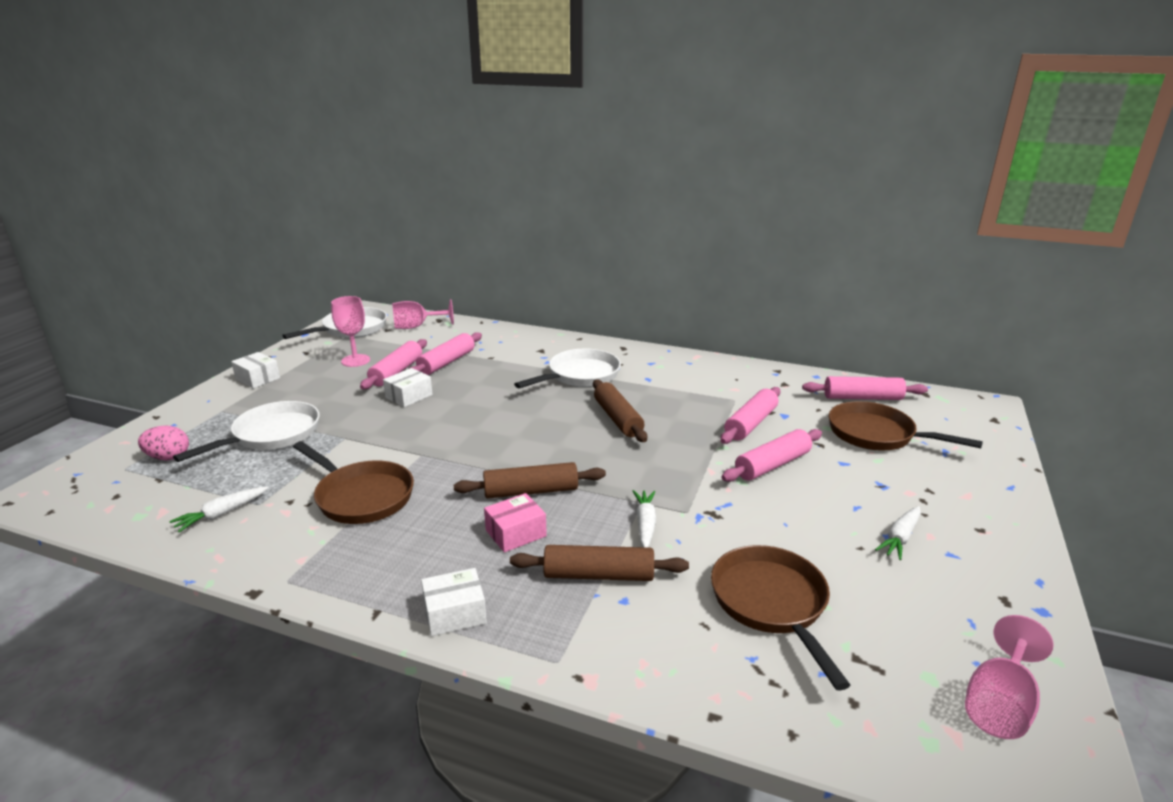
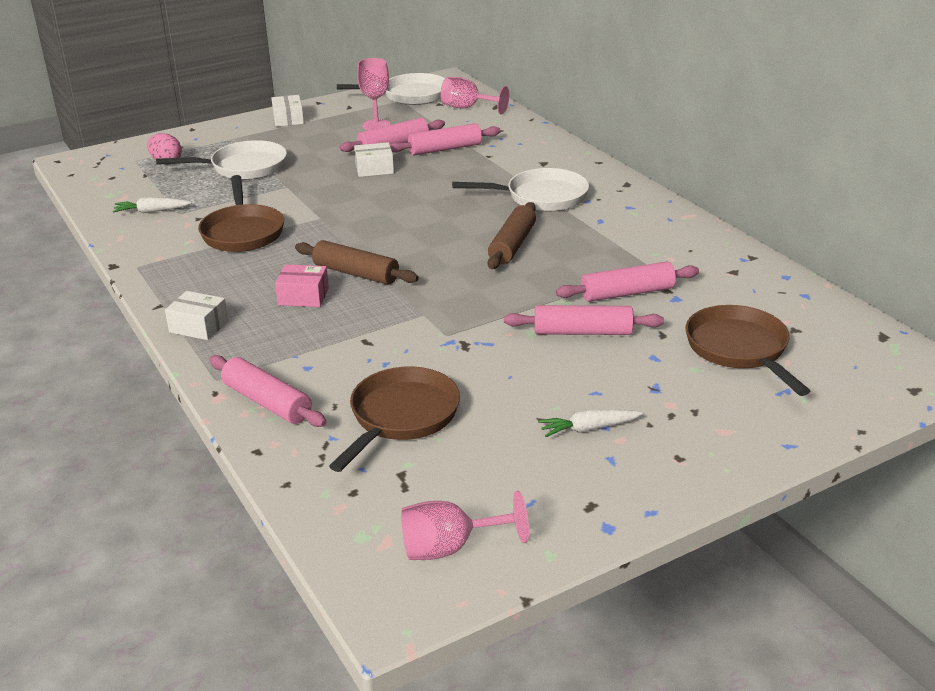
camera: 40 degrees right, 5 degrees up
brown rolling pin [510,545,689,581] -> none
white carrot [633,490,656,548] -> none
pink rolling pin [802,376,928,400] -> pink rolling pin moved to [209,355,327,427]

